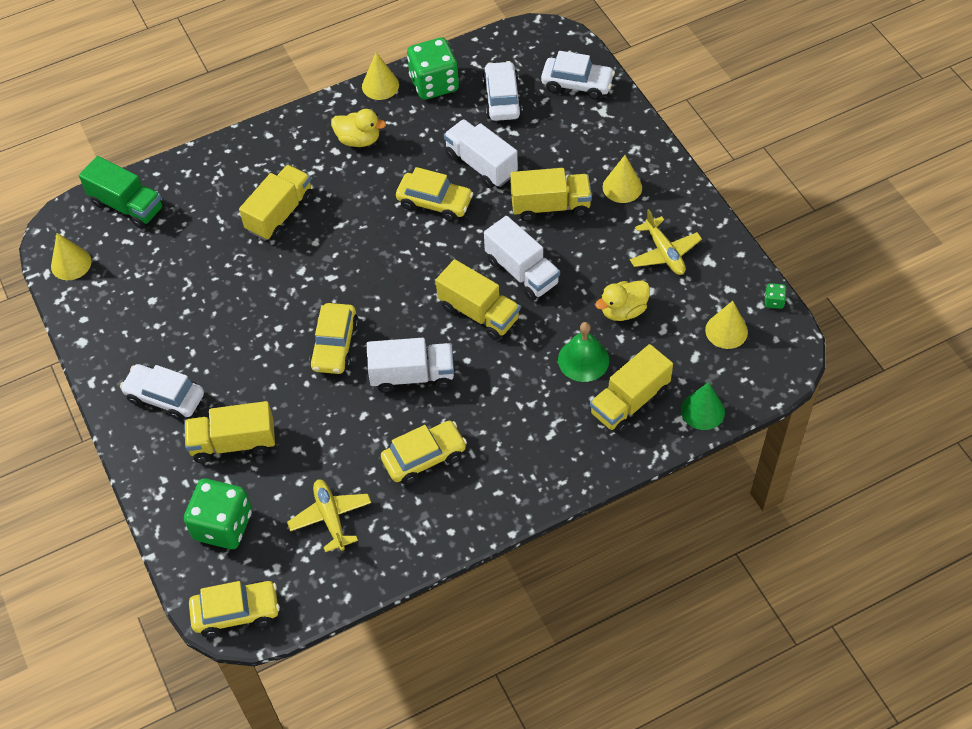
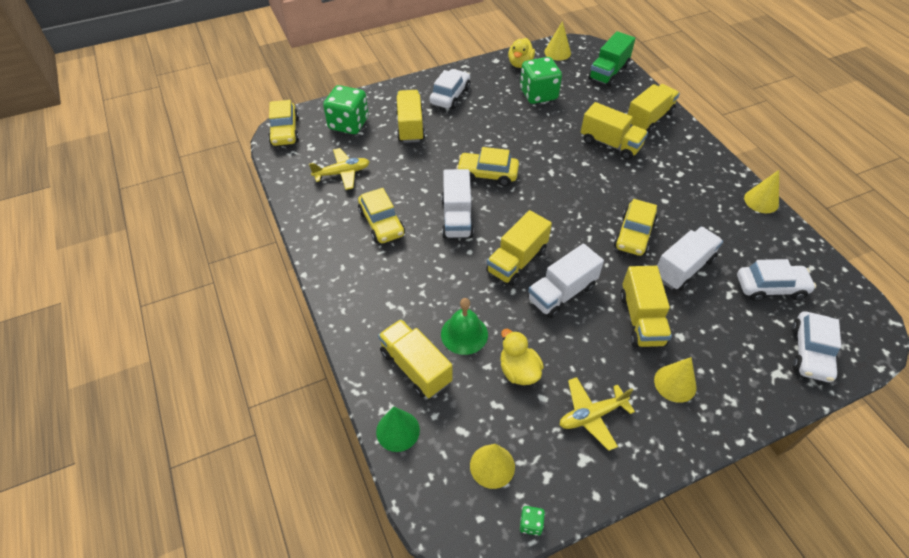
camera: 90 degrees right, 5 degrees down
yellow duck [331,109,386,147] -> yellow duck moved to [508,38,535,68]
green dice [407,37,459,100] -> green dice moved to [520,57,562,104]
none -> yellow truck [627,84,680,134]

